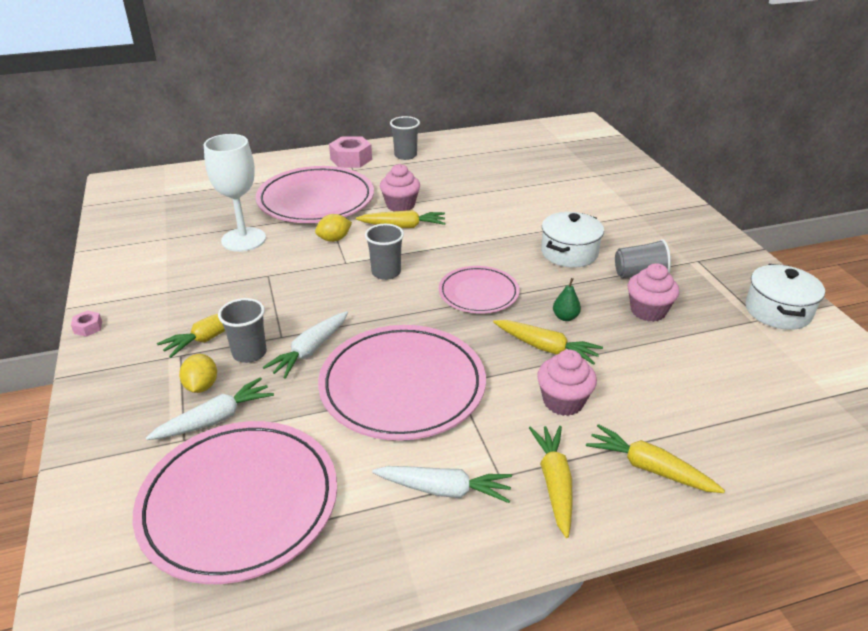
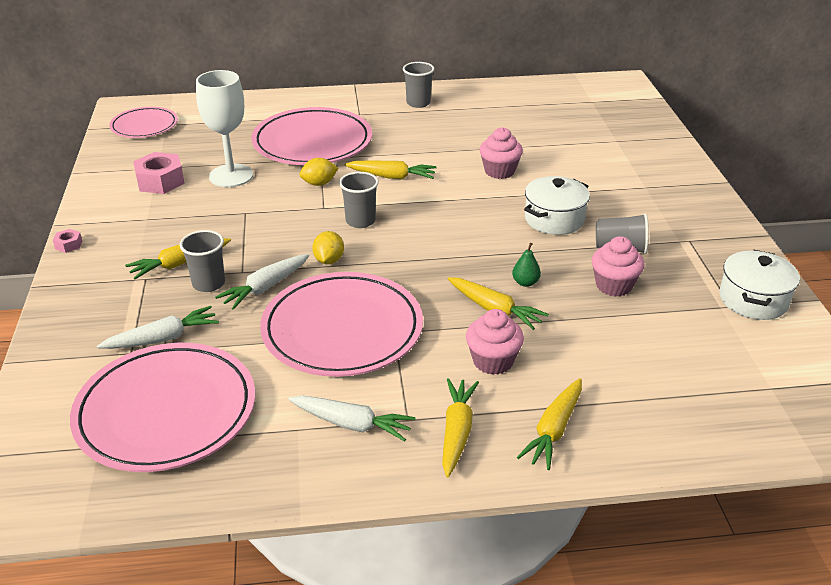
camera: 10 degrees right, 0 degrees up
yellow lemon [179,354,217,393] -> yellow lemon moved to [312,231,344,264]
pink nut [329,136,372,168] -> pink nut moved to [133,152,185,194]
pink cupcake [380,164,420,212] -> pink cupcake moved to [480,127,523,179]
pink plate [439,266,520,314] -> pink plate moved to [109,107,178,138]
yellow carrot [586,424,725,493] -> yellow carrot turned 105 degrees counterclockwise [517,378,582,470]

